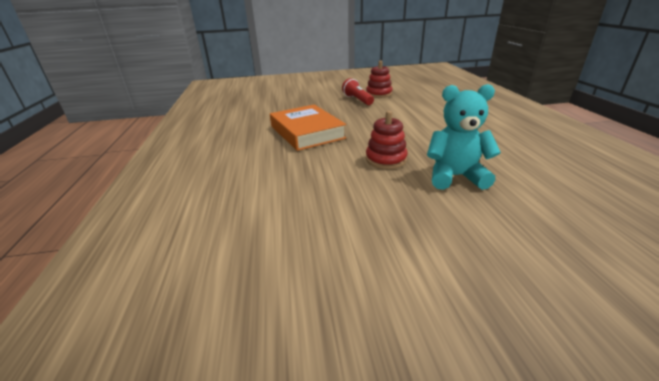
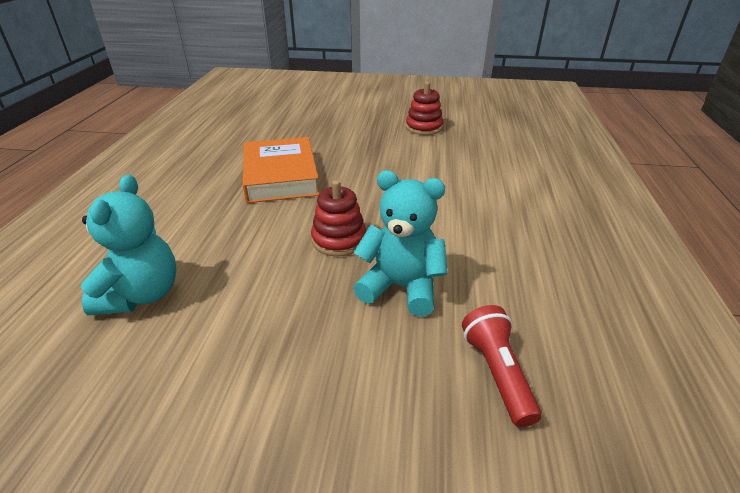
camera: 15 degrees right, 5 degrees up
red flashlight [342,78,374,105] -> red flashlight moved to [462,305,542,427]
none -> turquoise teddy bear [81,175,176,315]

